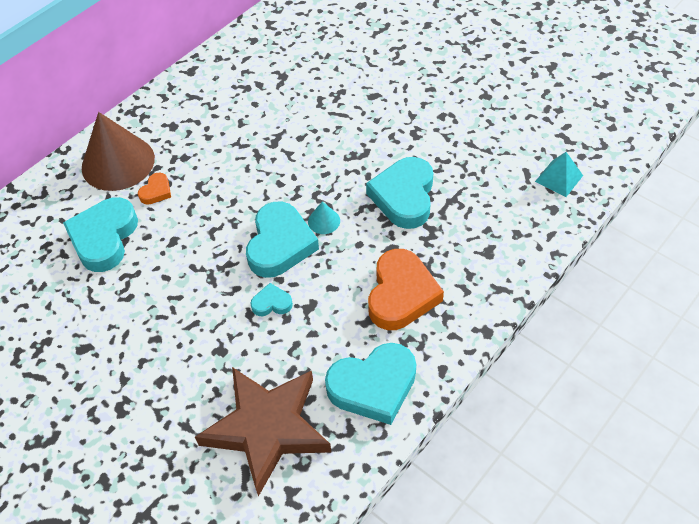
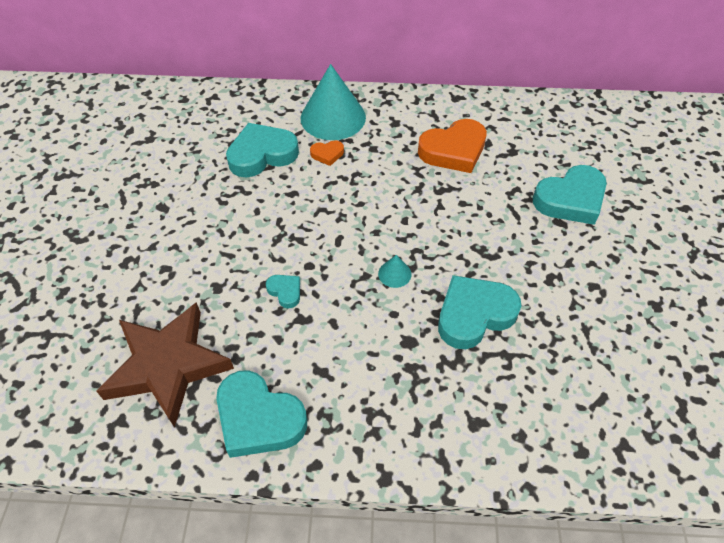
camera: 50 degrees right, 0 degrees up
brown cone [82,112,155,191] -> turquoise cone [301,64,366,140]
turquoise heart [246,202,319,278] -> turquoise heart moved to [533,165,607,225]
orange heart [368,249,444,330] -> orange heart moved to [418,119,487,173]
turquoise pyramid [535,152,583,197] -> none

